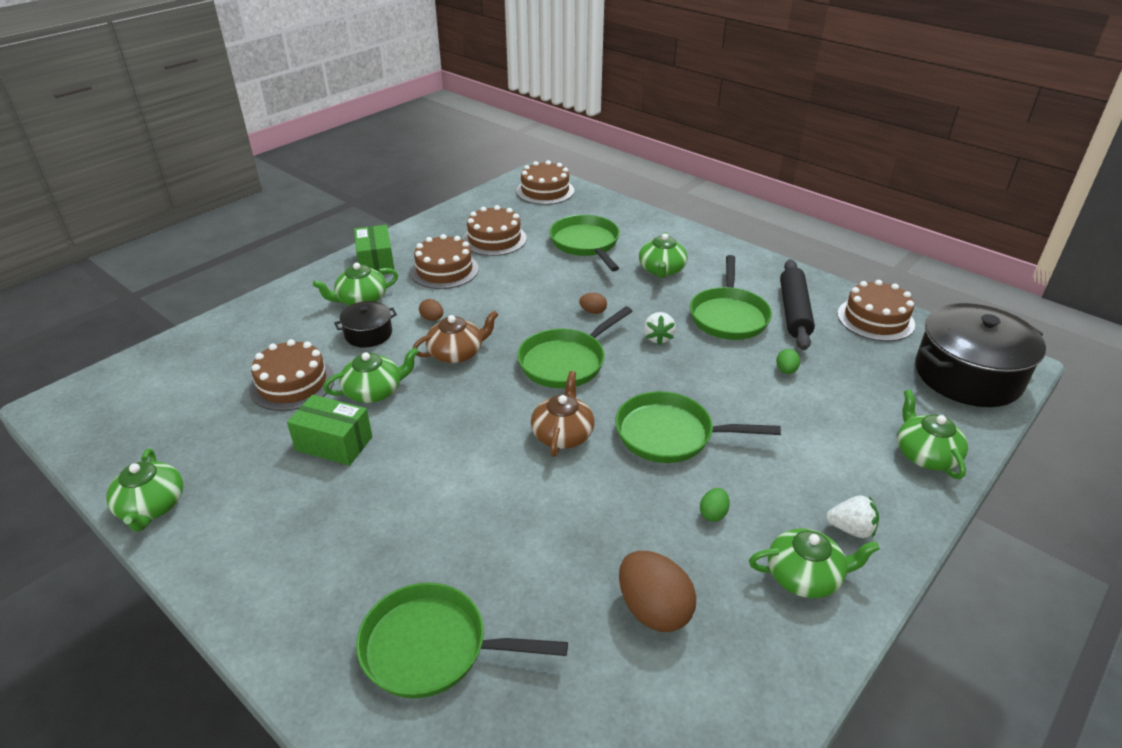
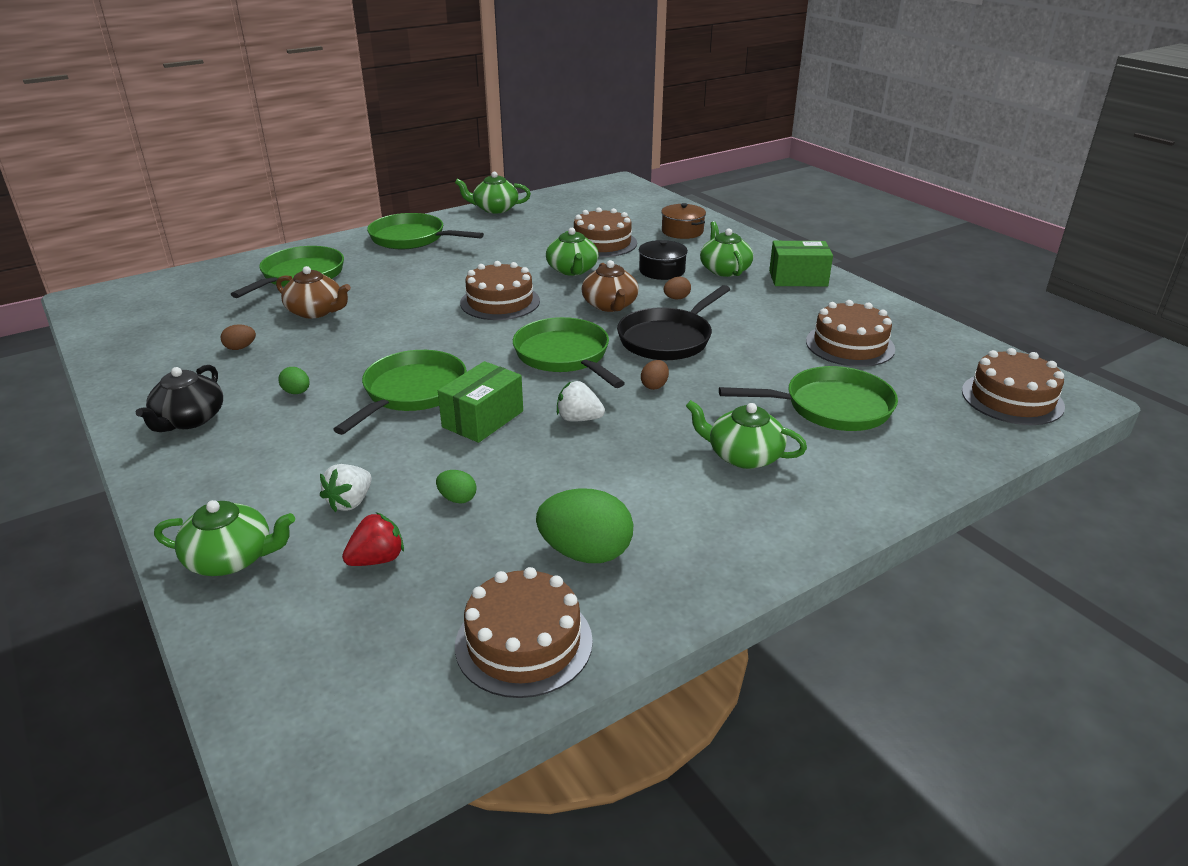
camera: 105 degrees right, 5 degrees down
green box [287,395,372,466] -> green box moved to [438,361,523,443]
brown cake [410,234,479,289] -> brown cake moved to [460,261,540,320]
brown teapot [531,371,594,457] -> brown teapot moved to [276,266,351,318]
brown egg [619,551,696,632] -> brown egg [220,324,256,350], size x0.48
green pan [690,255,772,340] -> green pan moved to [367,213,484,249]
green teapot [749,528,880,598] -> black teapot [136,365,223,432]
black rolling pin [780,259,815,350] -> green egg [536,488,634,563]
white strawberry [826,496,879,538] -> white strawberry moved to [320,464,372,512]
black pot [915,303,1046,407] -> none
none -> red strawberry [342,512,404,566]
none -> black pan [617,285,730,360]
none -> brown pot [661,203,706,239]

